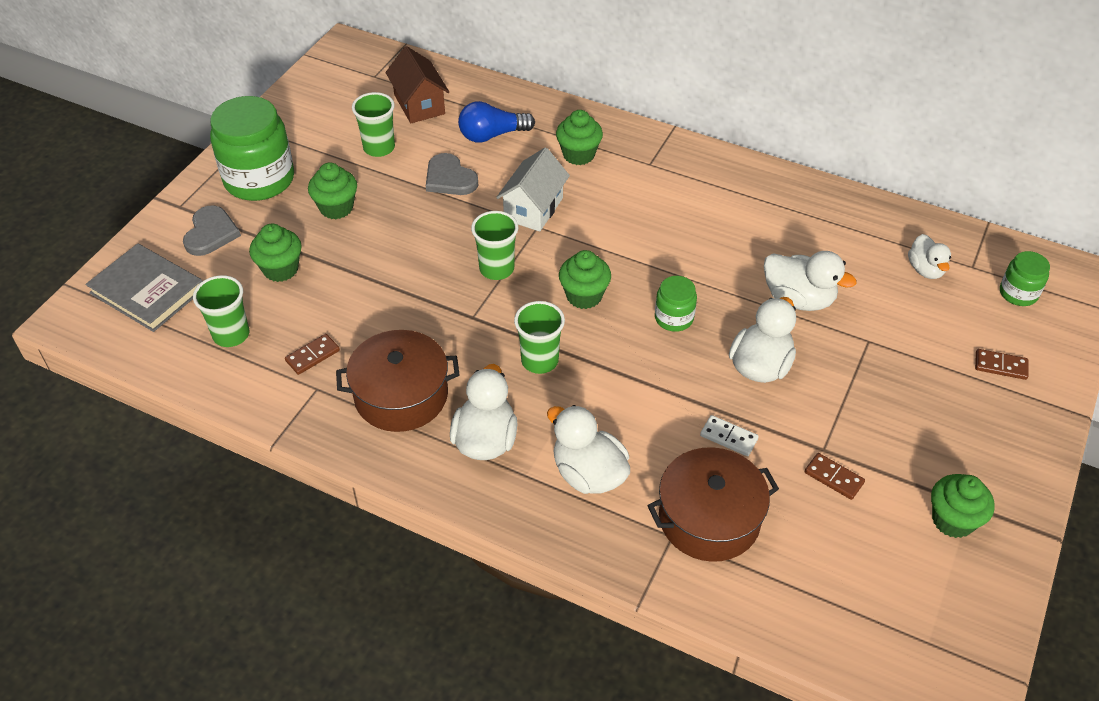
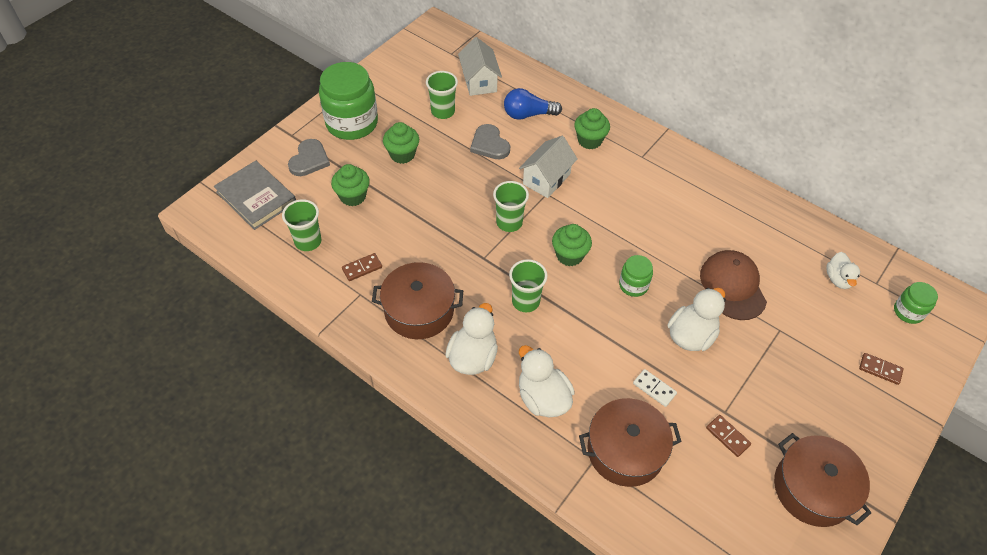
camera: 10 degrees right, 5 degrees up
brown house [386,46,449,123] -> white house [458,37,502,96]
white duck [764,251,857,311] -> brown cap [700,250,767,320]
green cupcake [931,474,995,538] -> brown pot [774,433,872,527]

